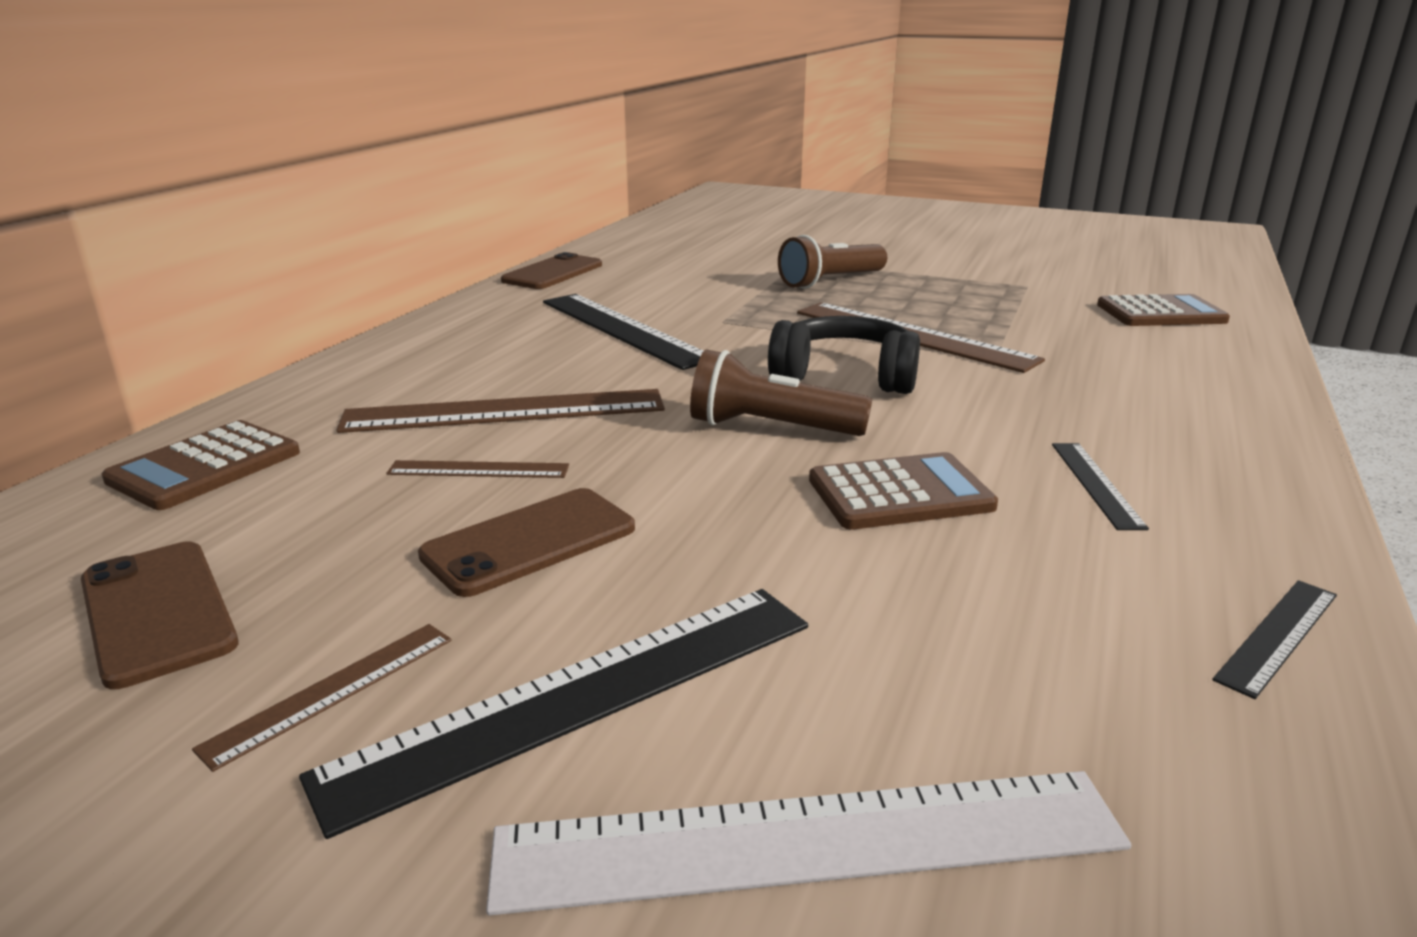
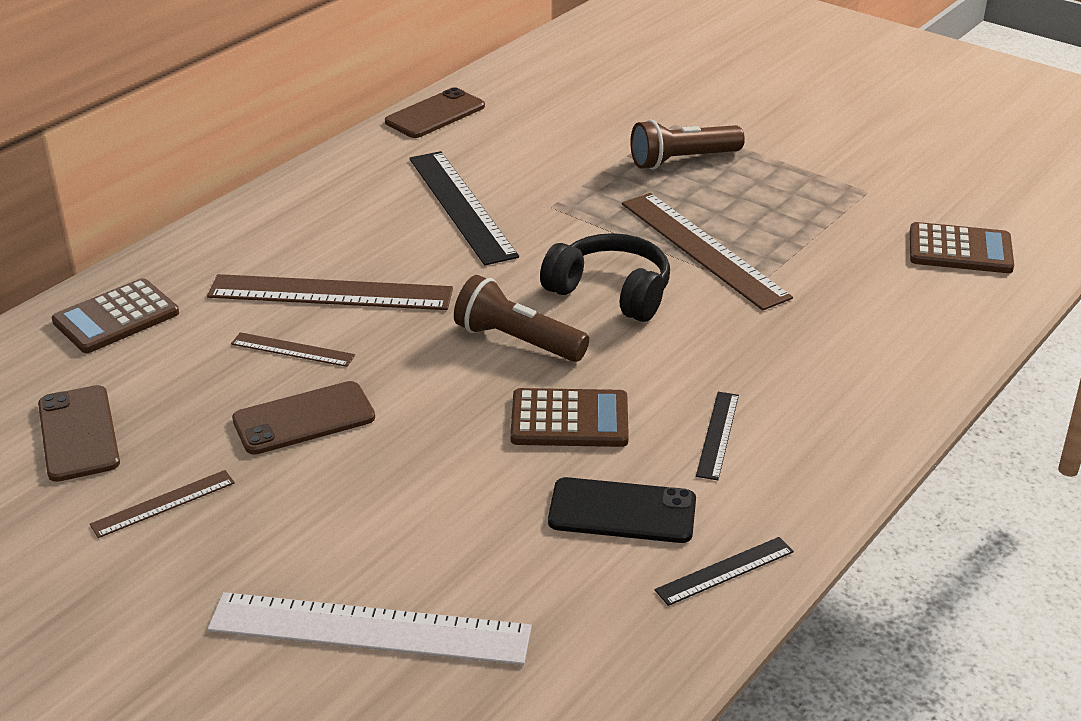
camera: 15 degrees right, 10 degrees up
black ruler [299,589,808,839] -> none
none -> black phone [548,477,696,543]

